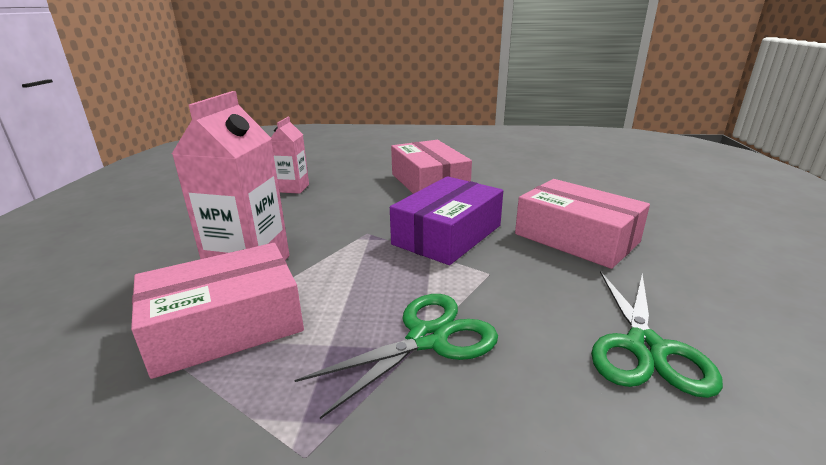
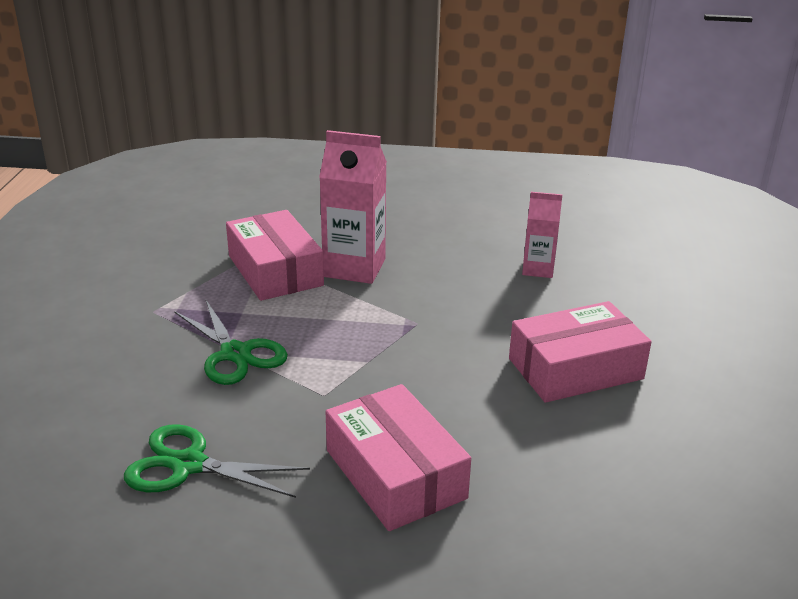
camera: 90 degrees right, 5 degrees up
purple box [390,176,503,265] -> none
pink box [515,179,650,269] -> pink box turned 75 degrees counterclockwise [325,384,471,531]

